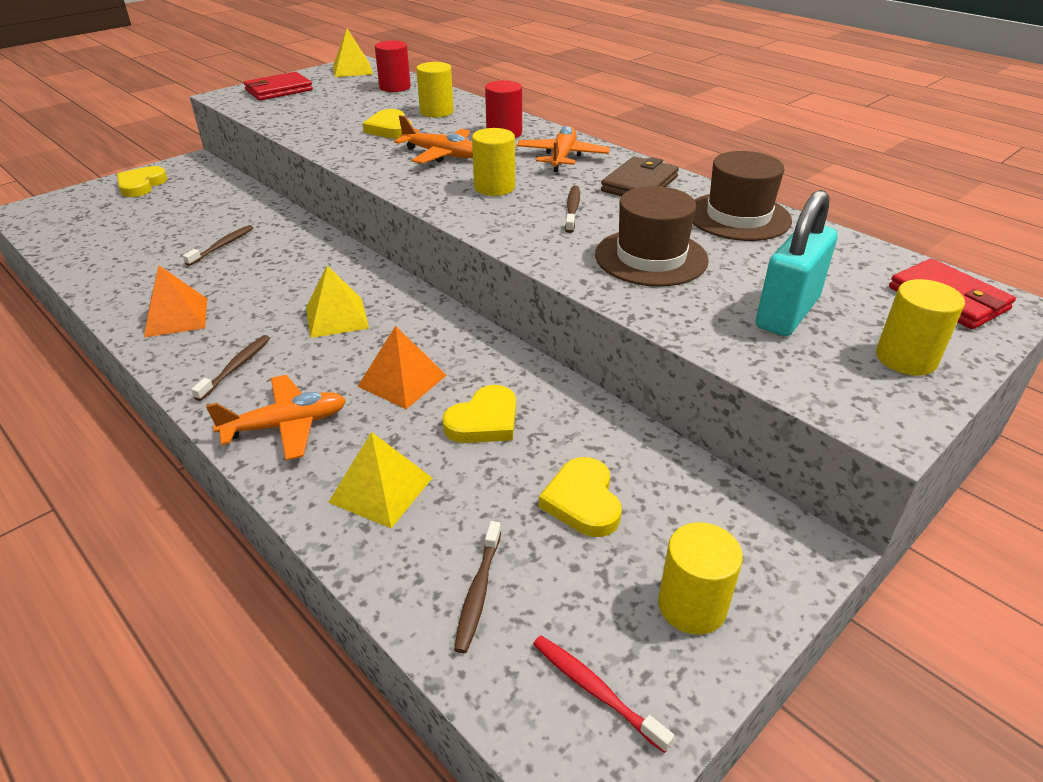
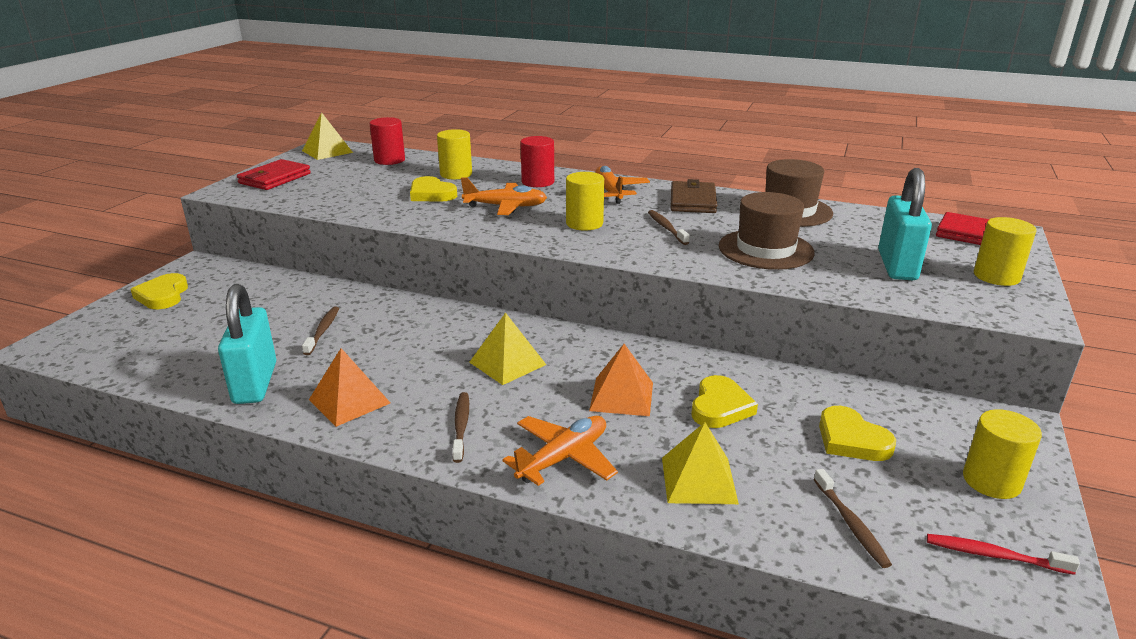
camera: 25 degrees left, 10 degrees down
none -> turquoise padlock [218,284,276,404]

